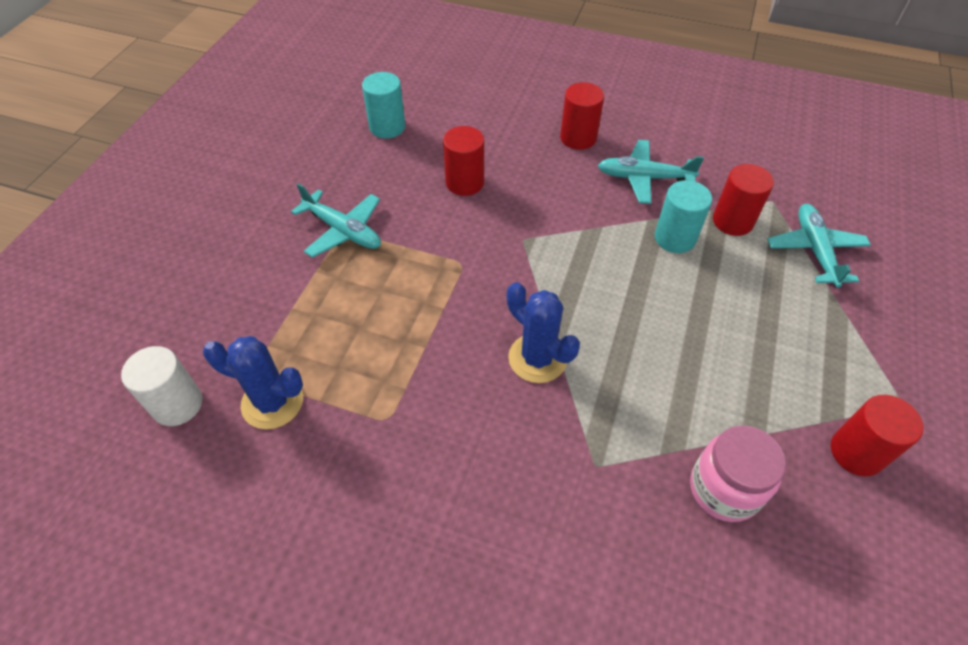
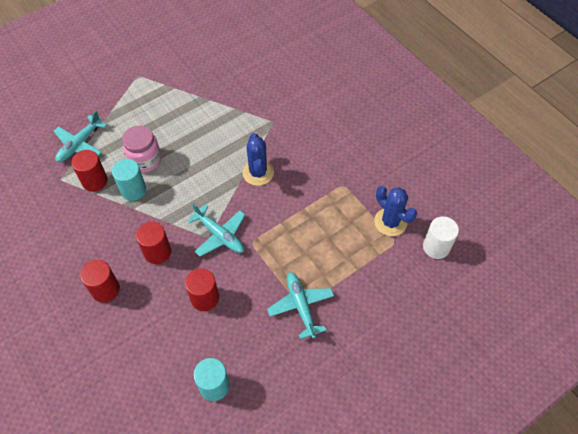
camera: 145 degrees left, 5 degrees up
turquoise plane [598,140,704,204] -> turquoise plane moved to [187,203,245,257]
pink jar [690,425,786,522] -> pink jar moved to [122,125,161,173]
red cylinder [831,395,923,476] -> red cylinder moved to [136,222,171,264]

